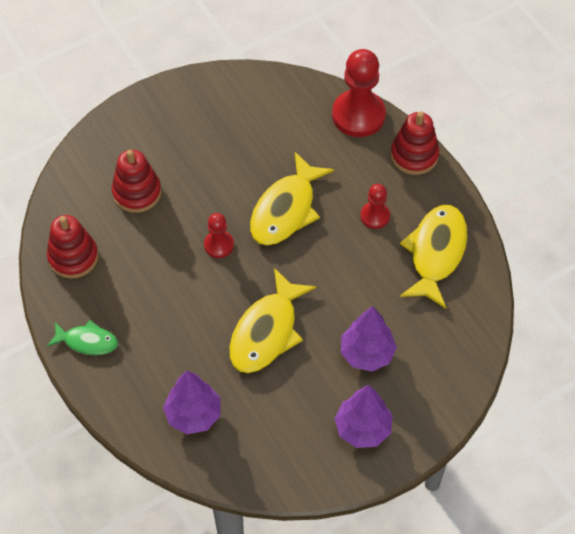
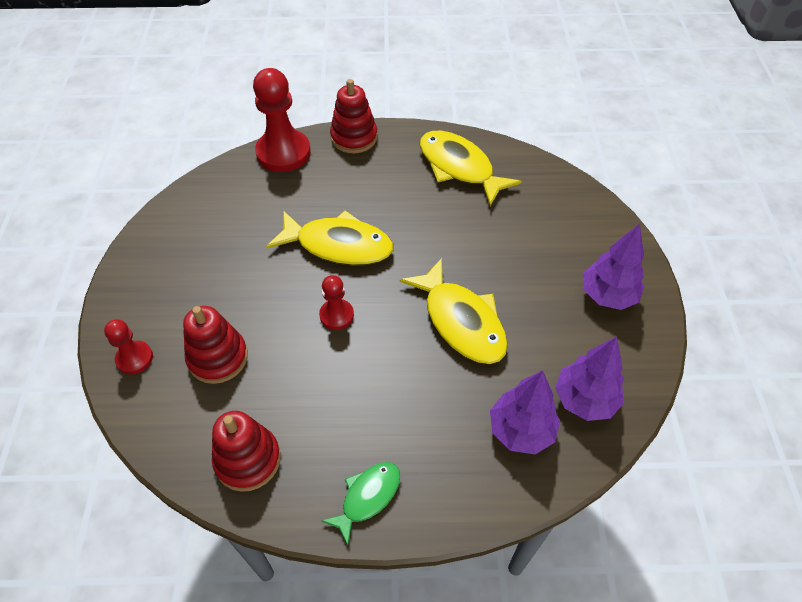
camera: 60 degrees left, 5 degrees down
yellow fish [250,152,334,246] -> yellow fish turned 45 degrees counterclockwise [266,211,393,265]
purple tree [341,306,397,372] -> purple tree moved to [555,336,624,421]
red pawn [360,184,390,229] -> red pawn moved to [104,319,153,374]

